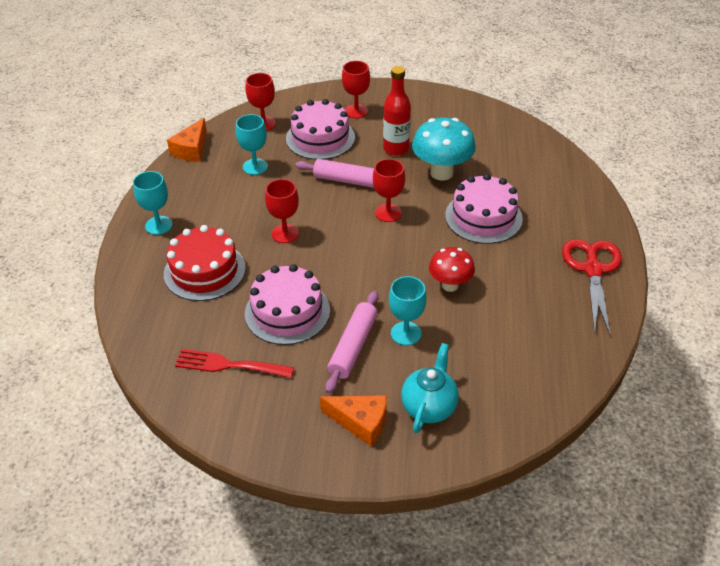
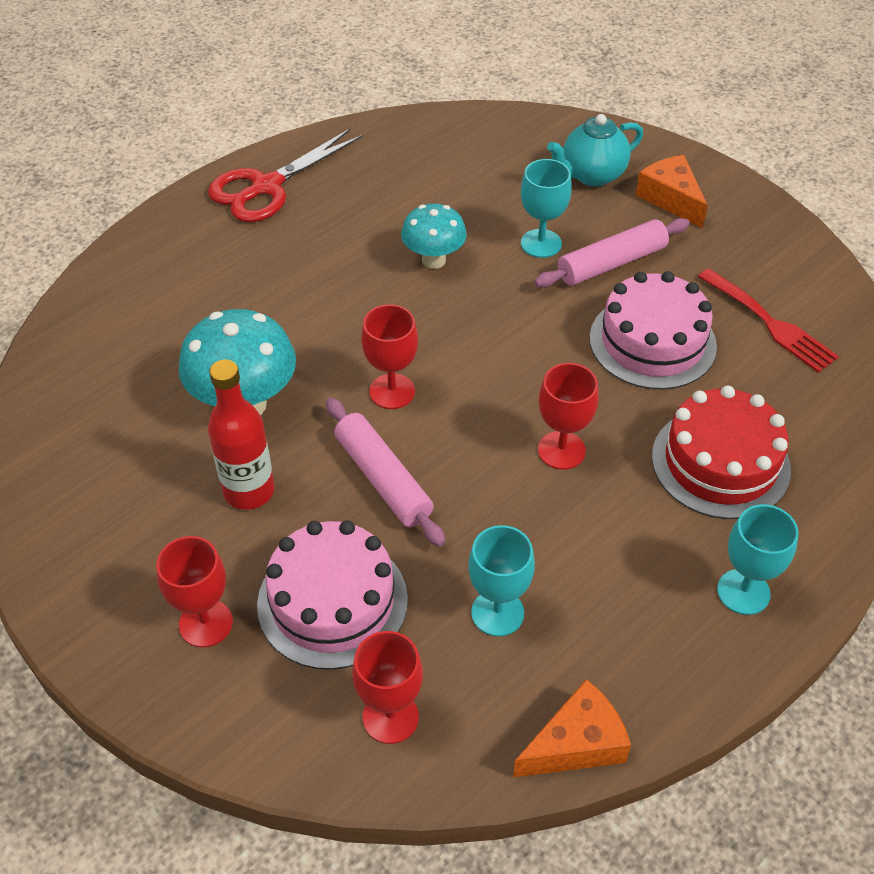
camera: 140 degrees left, 5 degrees up
red mushroom [429,247,475,292] -> turquoise mushroom [401,204,467,269]
pink cake [445,174,523,244] -> none

